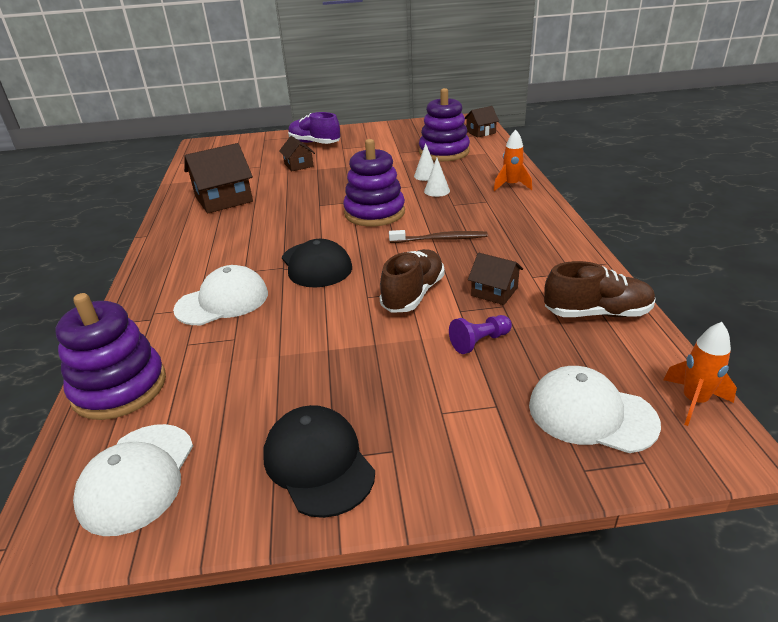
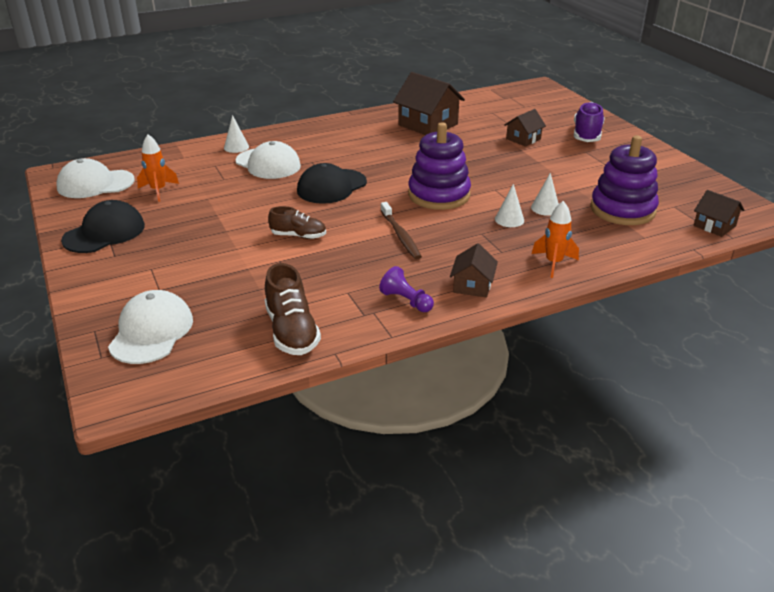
camera: 70 degrees right, 0 degrees up
purple stacking toy [56,293,166,420] -> none
brown shoe [379,249,445,313] -> brown shoe [268,206,326,239], size x0.65
purple pawn [449,315,512,354] -> purple pawn moved to [379,266,434,312]
brown house [468,253,523,305] -> brown house moved to [450,243,498,298]
orange rocket [664,322,737,426] -> orange rocket moved to [137,134,179,202]
none -> white cone [224,115,249,153]

